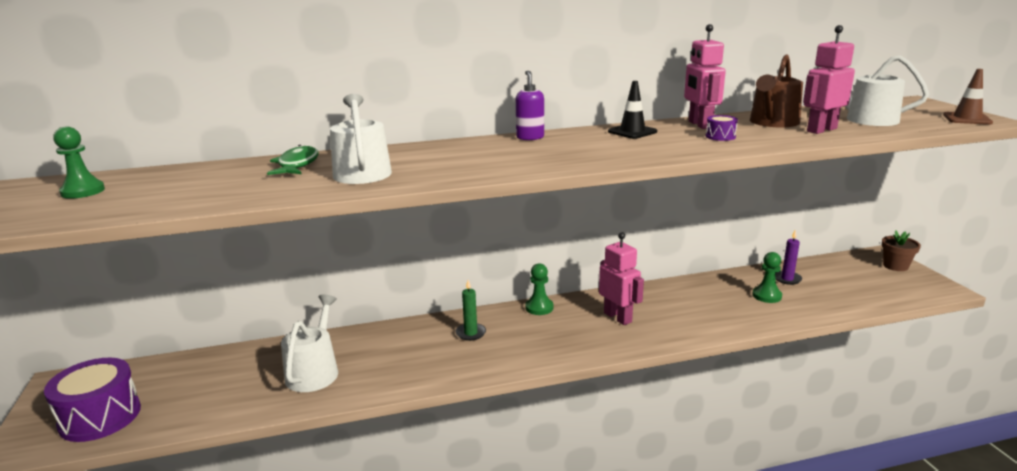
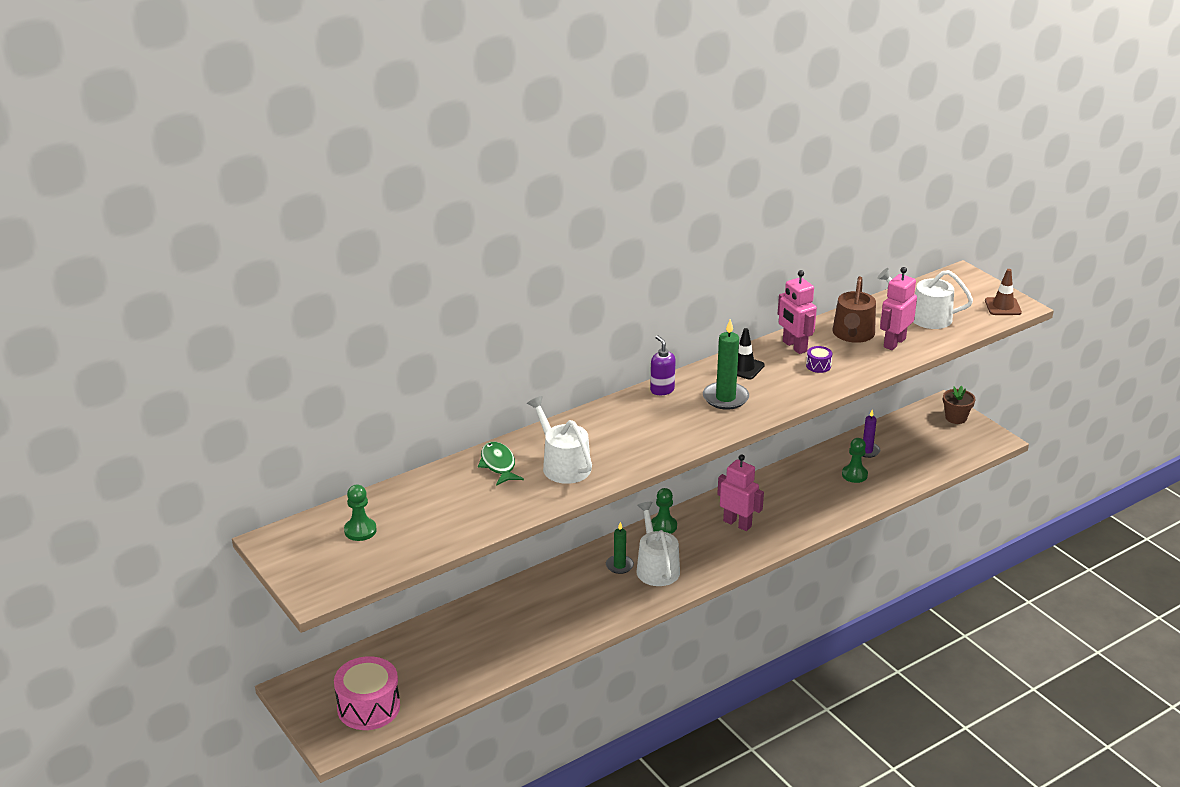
camera: 20 degrees left, 10 degrees up
purple drum [44,358,141,442] -> pink drum [334,656,400,730]
white watering can [281,295,338,392] -> white watering can moved to [636,502,680,586]
none -> green candle [703,319,749,410]

